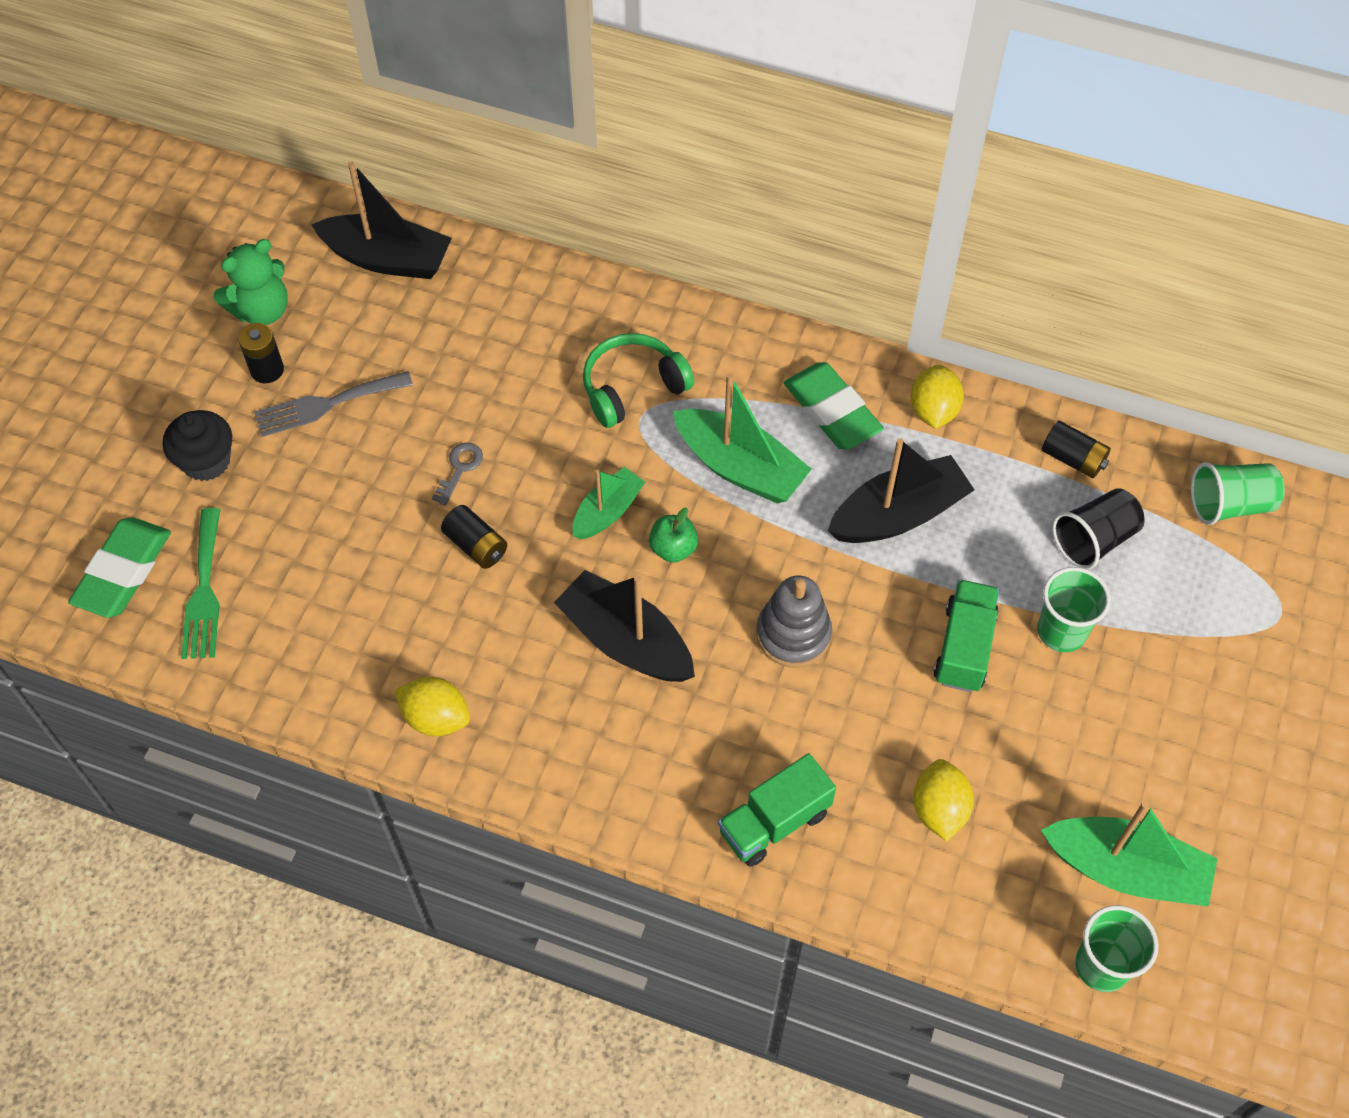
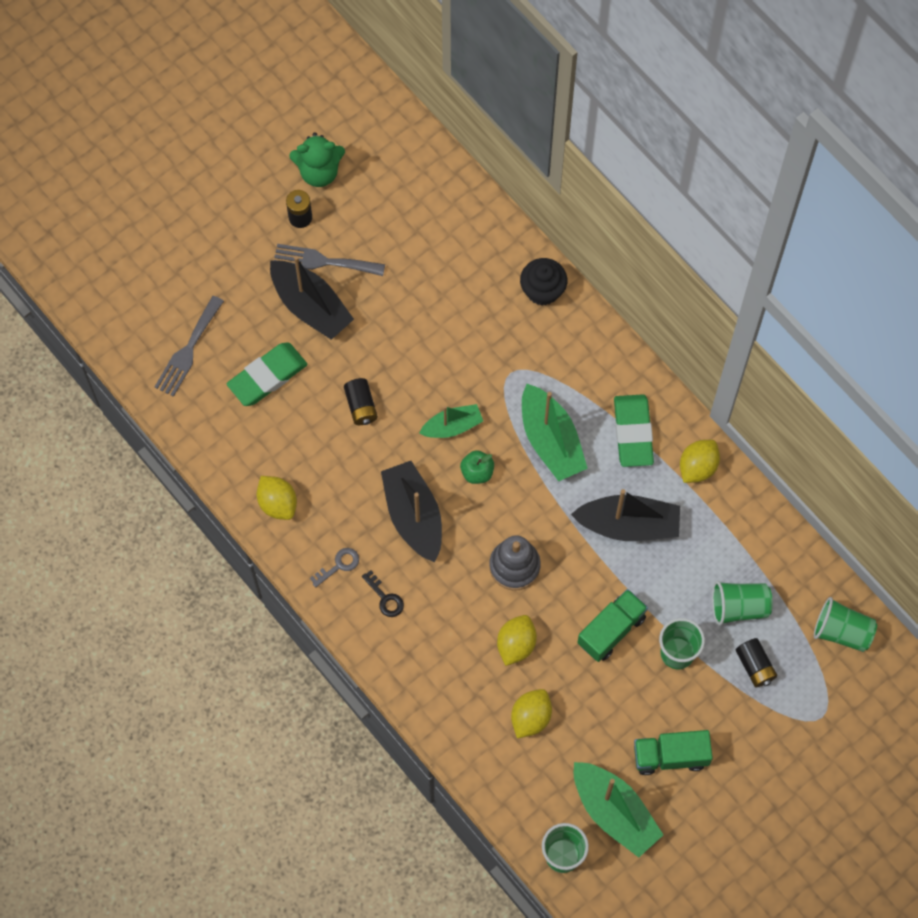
camera: 30 degrees right, 10 degrees up
green eraser [68,517,171,618] -> green eraser moved to [227,342,307,406]
black cupcake [163,410,232,481] -> black cupcake moved to [520,258,567,306]
green fork [181,508,221,659] -> grey fork [155,296,224,397]
black boat [311,161,452,279] -> black boat moved to [270,256,354,340]
grey key [432,442,483,506] -> grey key moved to [310,548,359,587]
green headphones [583,333,694,428] -> none
green truck [718,753,836,867] -> green truck moved to [634,730,713,775]
black battery [1042,421,1111,478] -> black battery moved to [735,638,777,687]
black cup [1052,488,1144,570] -> green cup [712,581,773,626]
none -> black key [362,570,404,617]
none -> yellow lemon [497,615,537,666]

